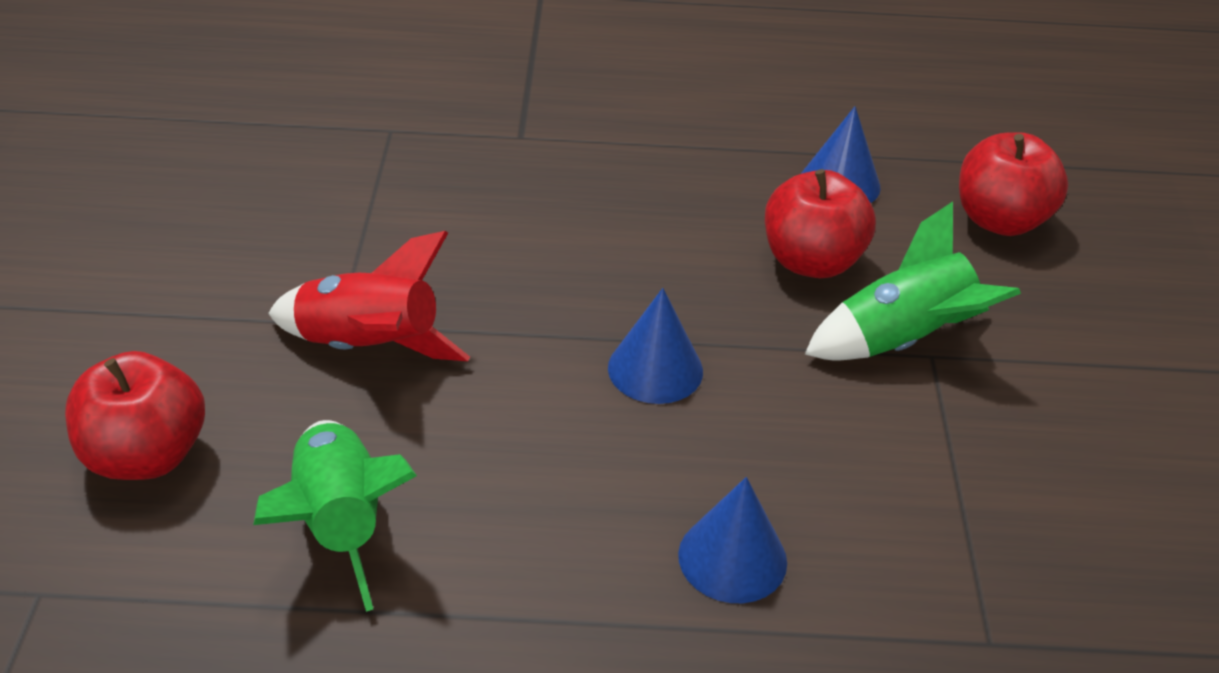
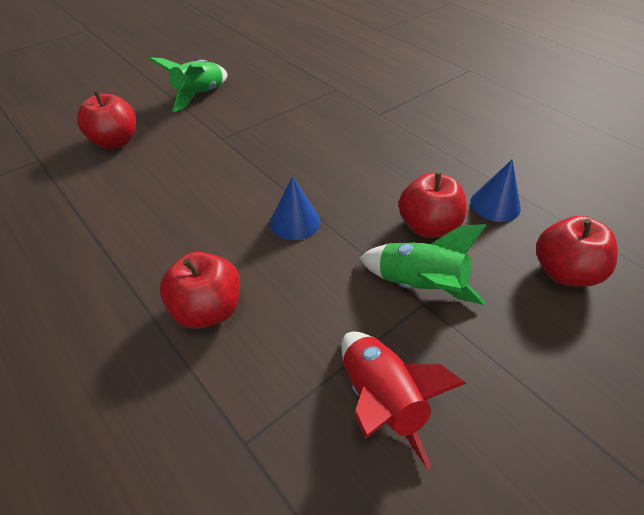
camera: 50 degrees right, 5 degrees up
green rocket [253,420,417,612] -> green rocket moved to [149,57,227,112]
red rocket [268,231,470,361] -> red rocket moved to [341,332,466,470]
blue cone [678,477,787,603] -> red apple [160,252,240,329]

